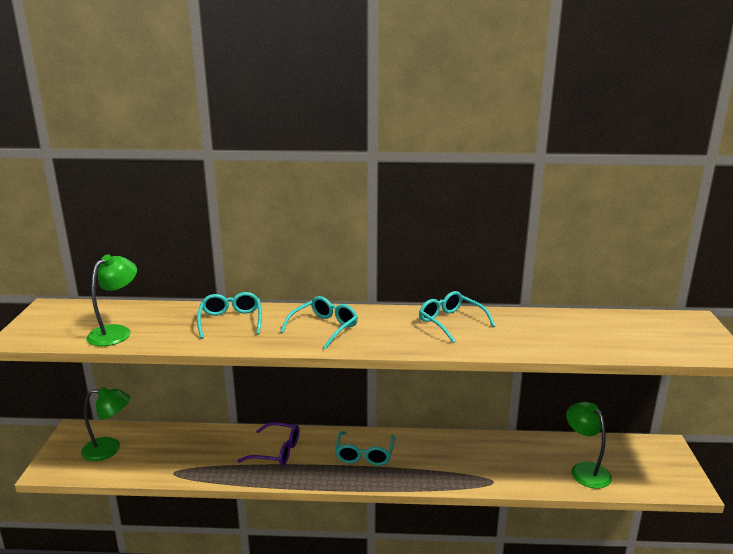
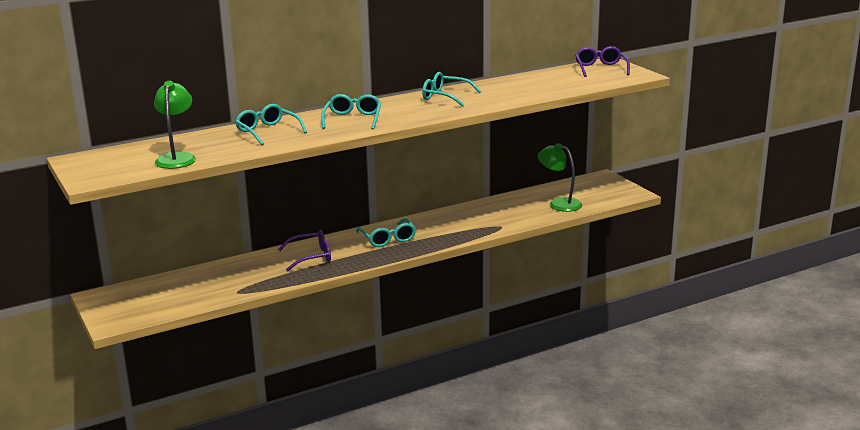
camera: 30 degrees left, 0 degrees up
green lamp [81,387,130,461] -> none
none -> purple glasses [575,46,630,77]

